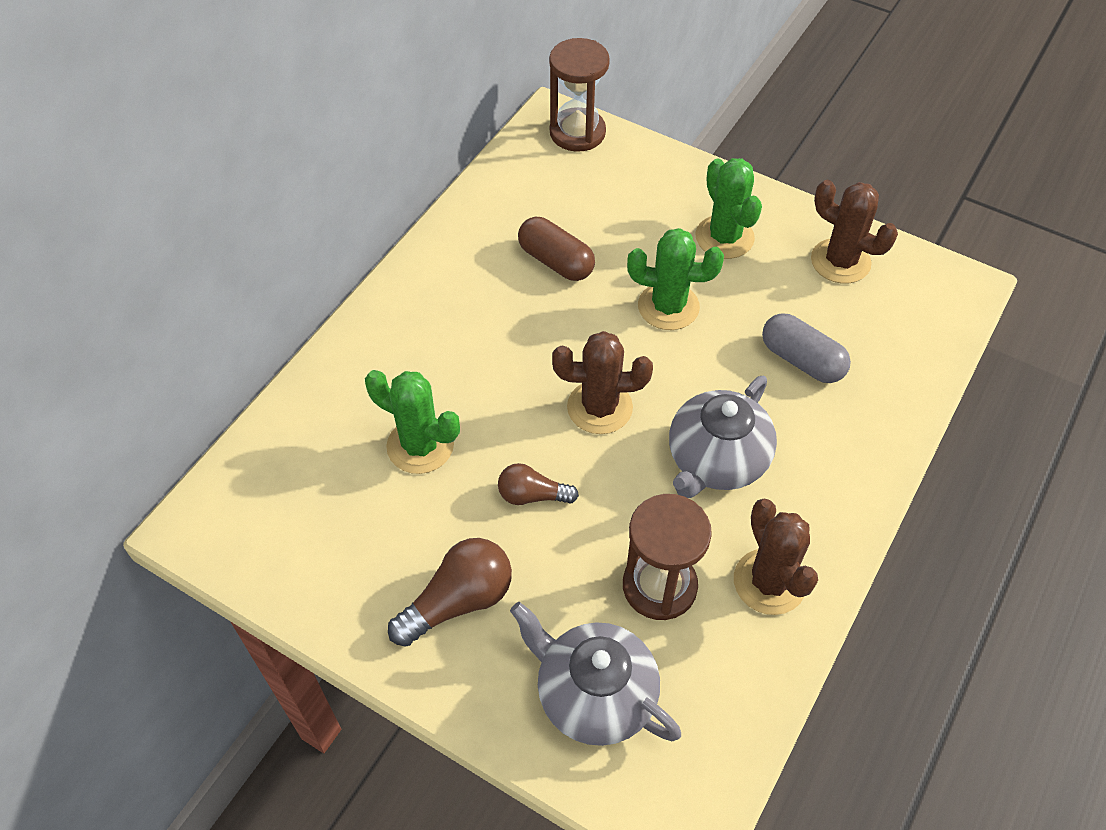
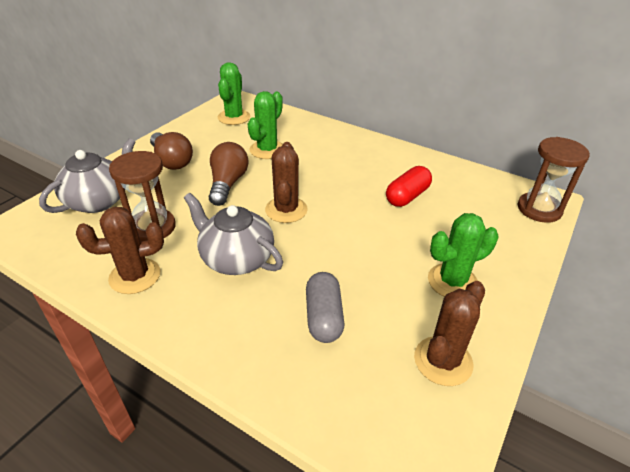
camera: 90 degrees right, 15 degrees down
brown light bulb [498,463,579,505] -> brown light bulb [209,142,248,206], size x1.61
brown capsule [518,217,595,281] -> red capsule [386,166,432,207]
green cactus [627,228,724,330] -> green cactus moved to [218,62,250,125]
grey capsule [762,313,851,383] -> grey capsule turned 45 degrees counterclockwise [306,272,344,343]

